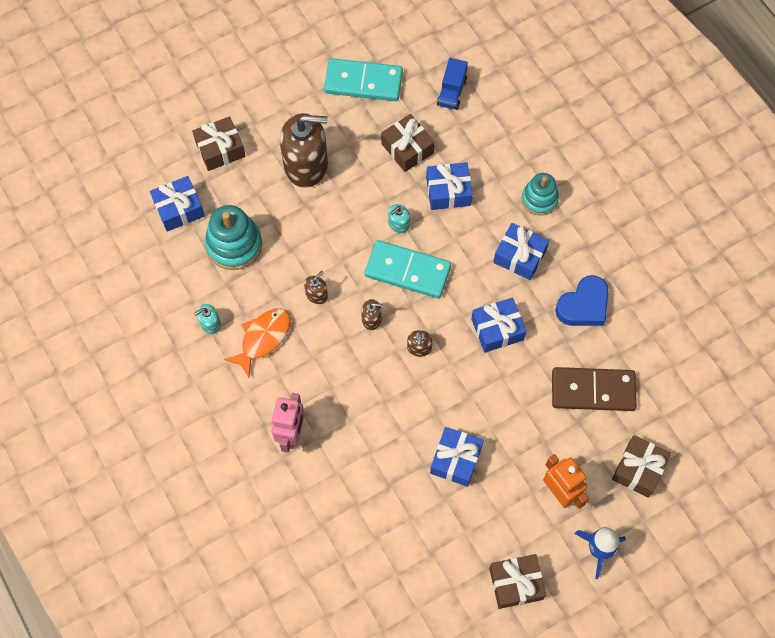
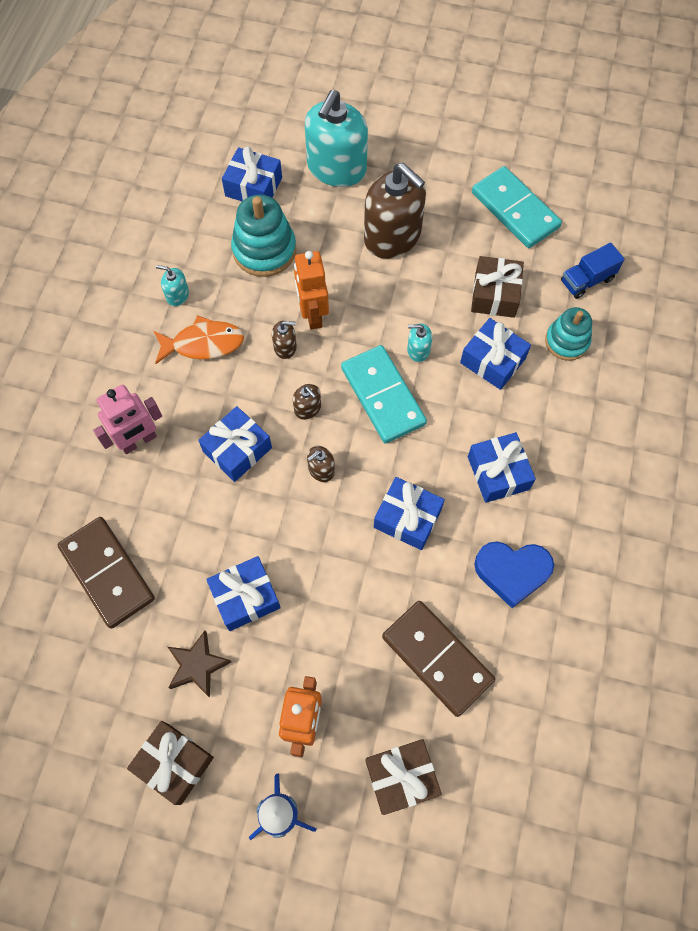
camera: 45 degrees right, 0 degrees up
brown gift [192,116,245,171] -> turquoise soap dispenser [305,90,368,187]
turquoise stacking toy [521,173,559,216] -> turquoise stacking toy moved to [545,307,592,361]
none -> brown domino [58,517,155,629]
none -> brown star [168,631,231,698]
none -> blue gift [198,406,272,482]
none -> orange robot [294,251,329,330]

